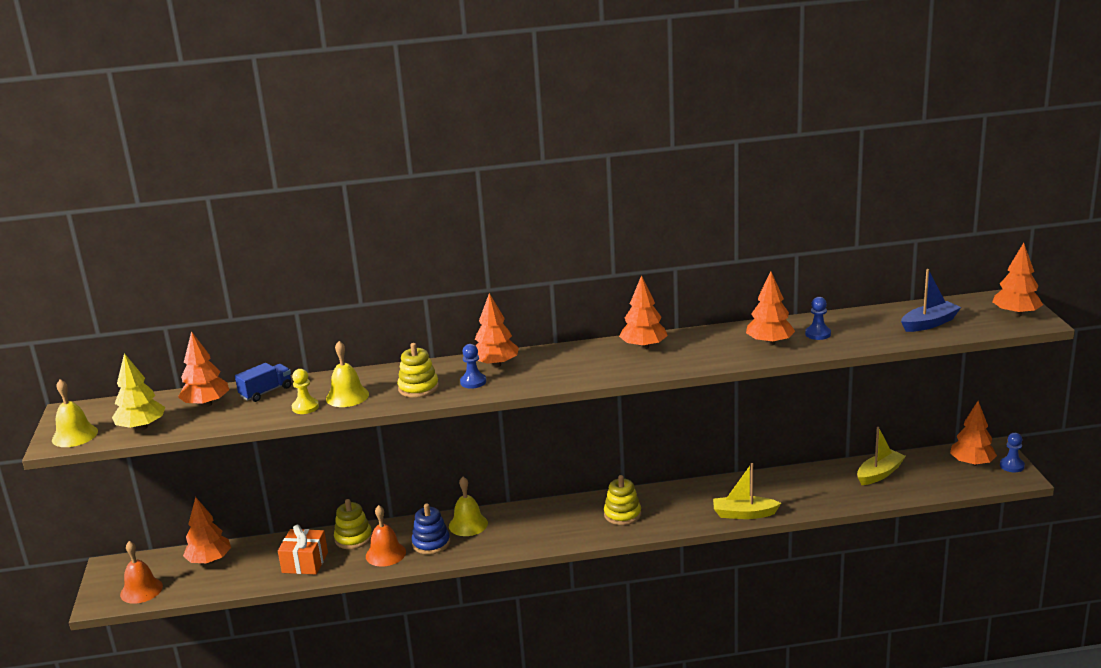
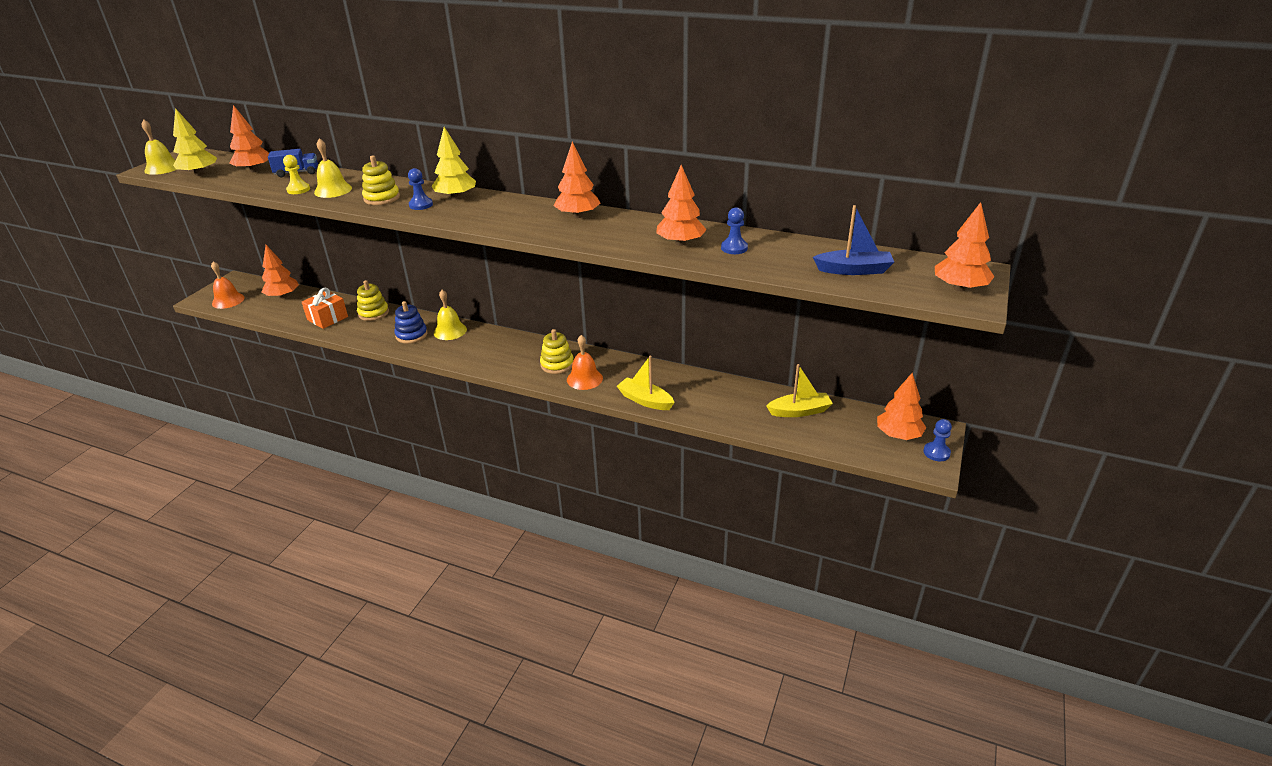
camera: 30 degrees right, 10 degrees up
orange bell [366,505,406,566] -> orange bell moved to [567,335,603,390]
orange tree [475,293,519,368] -> yellow tree [431,127,476,200]

